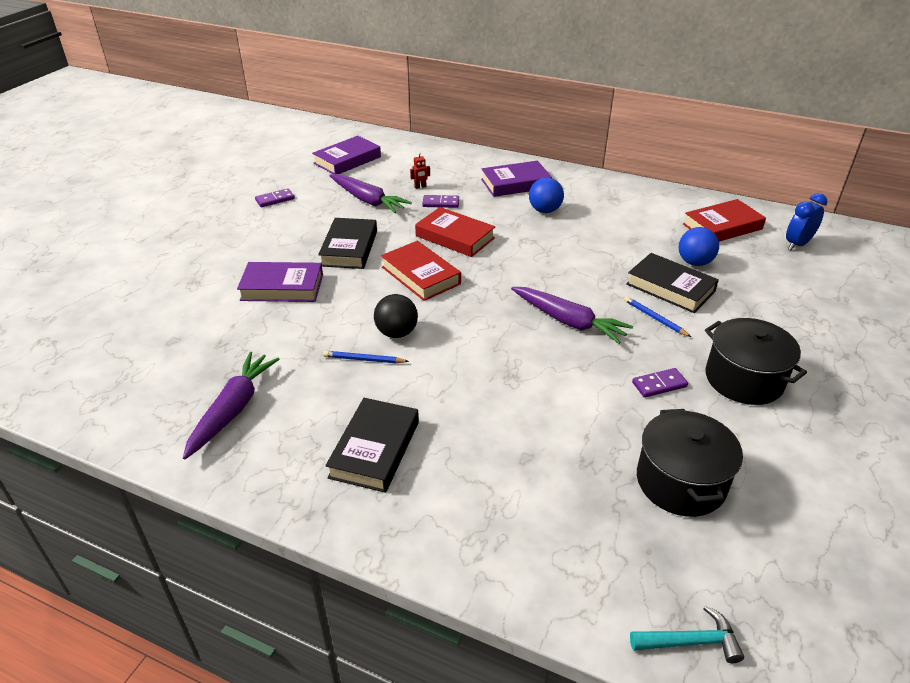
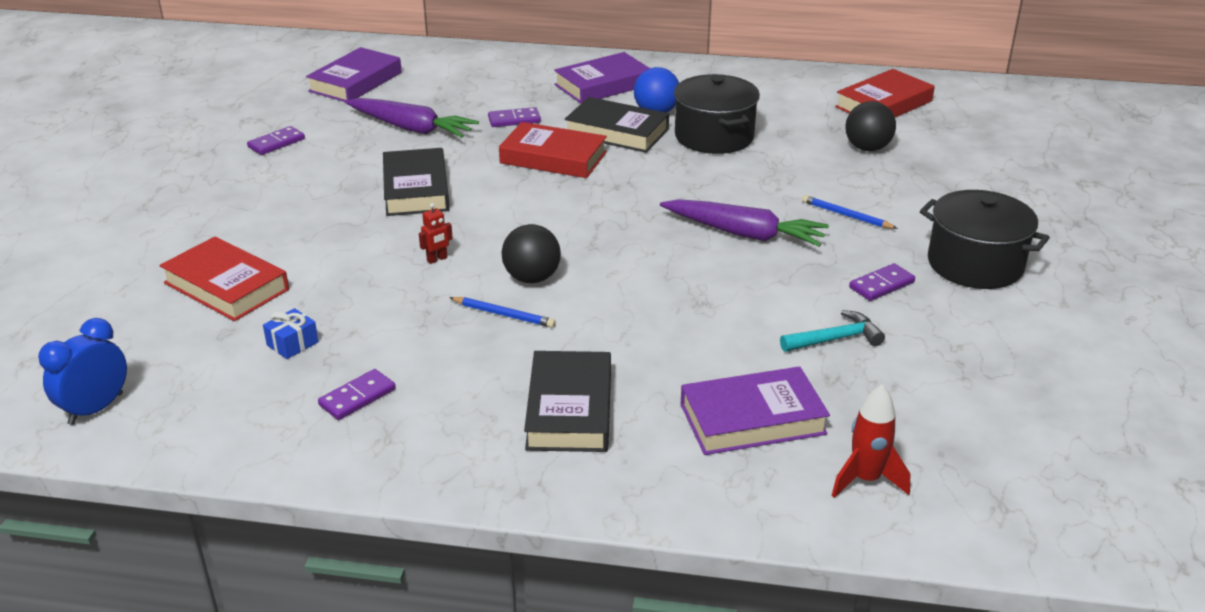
camera: 15 degrees left, 5 degrees down
purple carrot [183,352,279,460] -> purple domino [318,369,396,420]
purple book [237,262,323,302] -> purple book moved to [681,366,830,455]
blue pencil [323,351,409,363] -> blue pencil turned 150 degrees counterclockwise [449,297,556,328]
red book [381,241,461,301] -> red book moved to [159,236,289,321]
red robot [410,152,430,189] -> red robot moved to [419,203,453,264]
black book [626,253,719,313] -> black book moved to [565,97,669,153]
turquoise hammer [630,605,744,663] -> turquoise hammer moved to [780,310,885,352]
black pot [637,409,743,517] -> black pot moved to [674,74,760,154]
blue ball [679,227,719,266] -> black ball [845,101,896,151]
blue clock [786,193,827,250] -> blue clock moved to [38,318,127,425]
none -> blue gift [263,308,319,359]
none -> red rocket [831,385,910,498]

